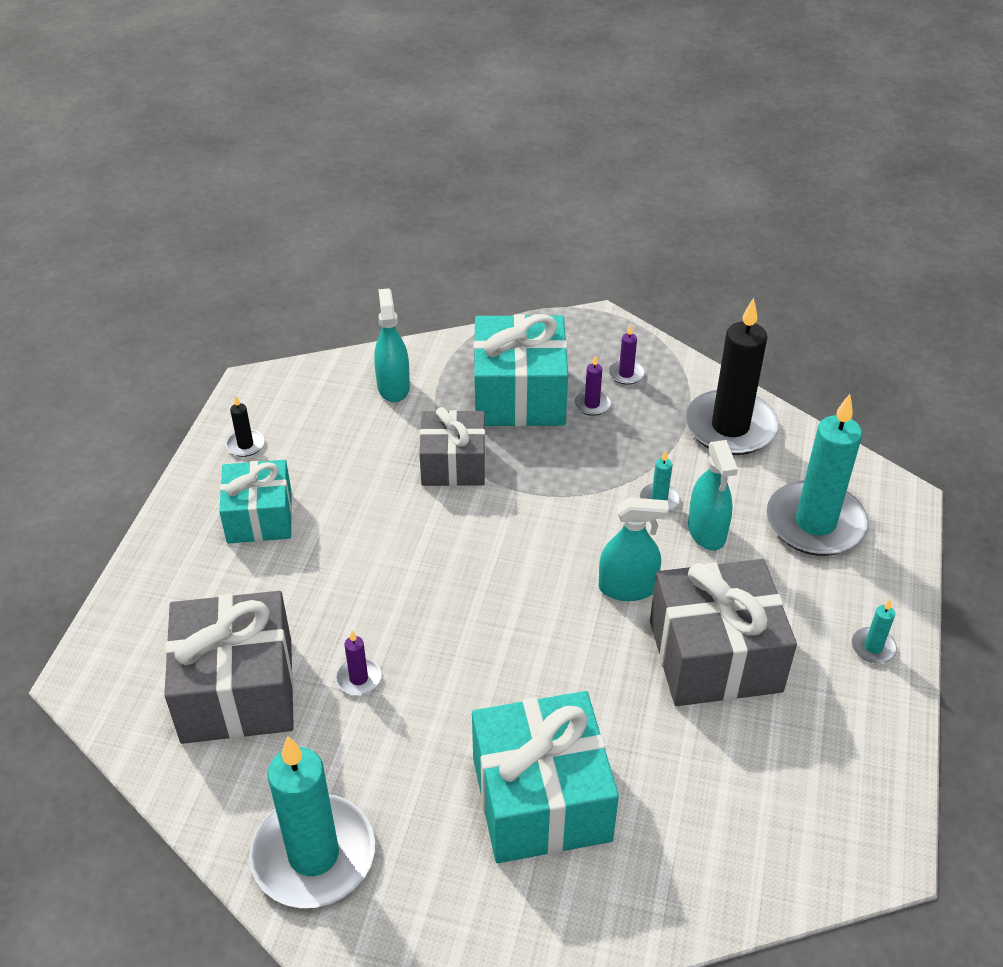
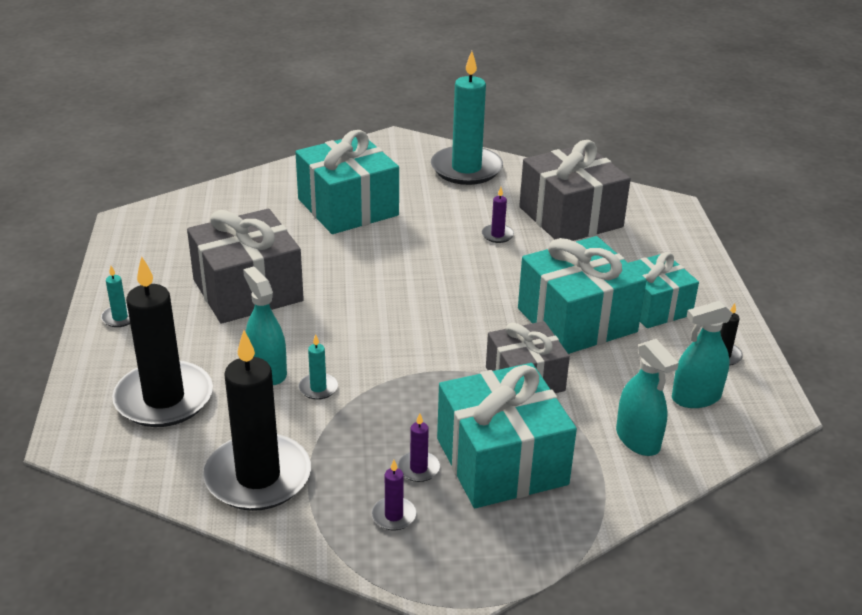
camera: 160 degrees right, 10 degrees down
turquoise spray bottle [599,497,669,601] -> turquoise spray bottle moved to [672,300,733,408]
turquoise candle [767,394,868,556] -> black candle [112,256,213,427]
none -> turquoise gift [518,236,647,354]

